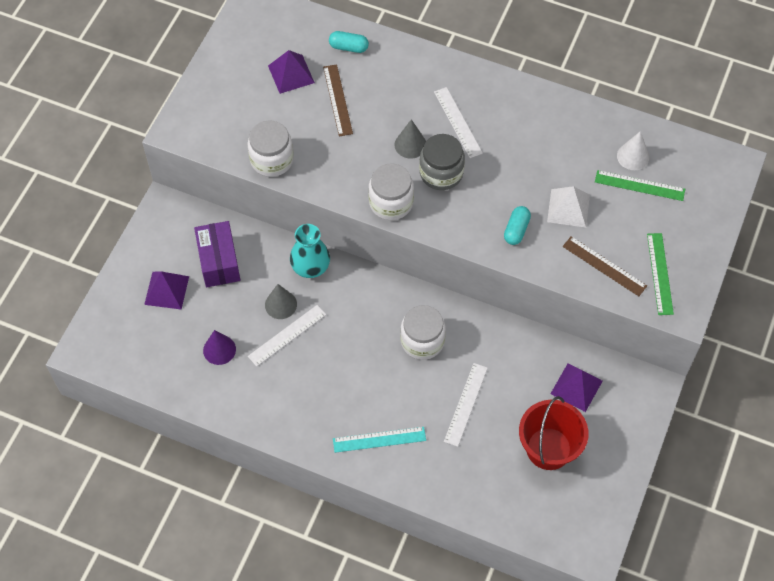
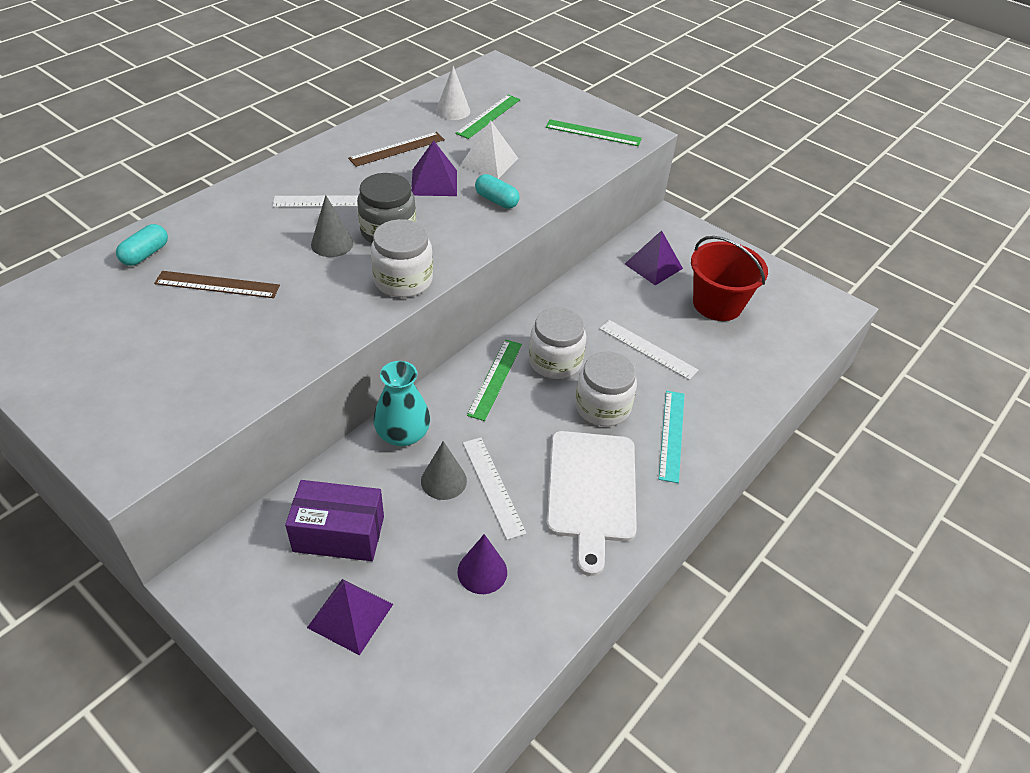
camera: 75 degrees left, 15 degrees down
white jar [248,120,294,177] -> white jar moved to [575,352,637,426]
purple pyramid [268,50,315,94] -> purple pyramid moved to [411,140,457,196]
brown ruler [563,236,647,296] -> brown ruler moved to [348,132,445,167]
none -> green ruler [467,339,522,421]
none -> white cutting board [546,431,637,576]

